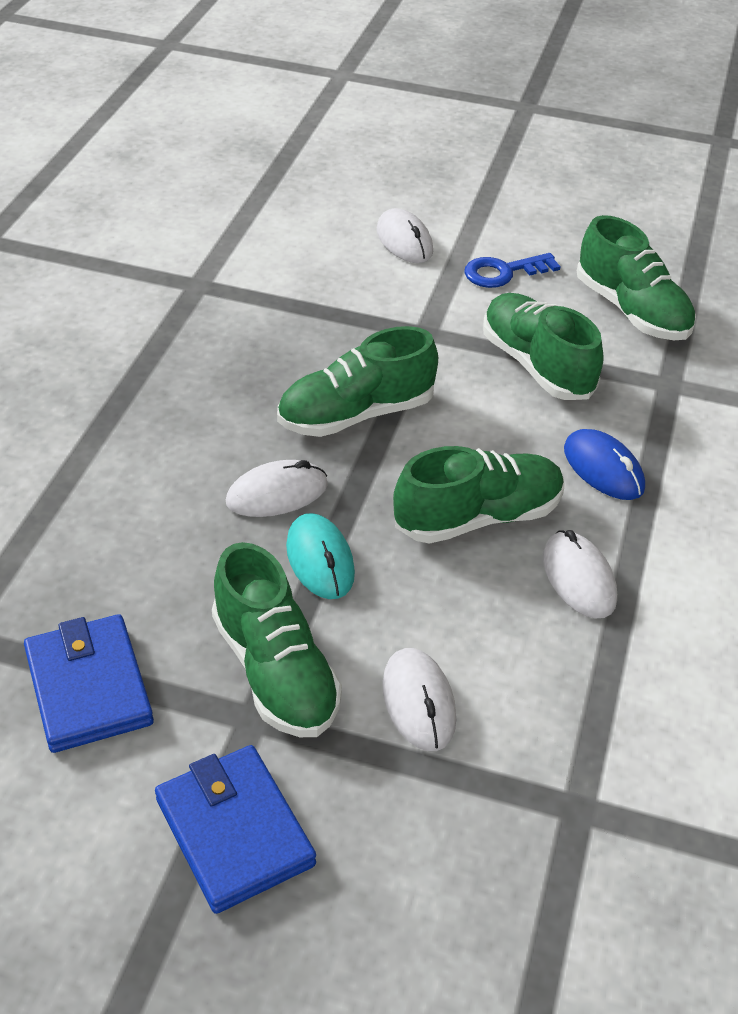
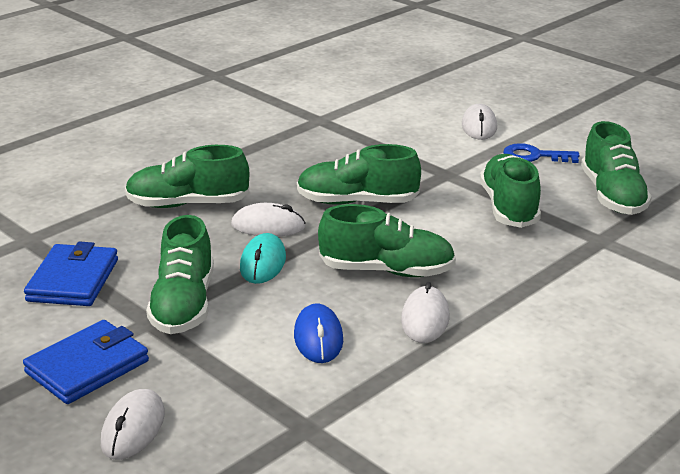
camera: 30 degrees right, 15 degrees down
blue wallet [155,745,316,914] -> blue wallet turned 45 degrees clockwise [23,320,149,404]
white mouse [382,648,456,751] -> white mouse moved to [101,389,165,460]
blue mouse [564,429,645,500] -> blue mouse moved to [294,303,343,363]
none -> green shoe [125,145,249,208]

